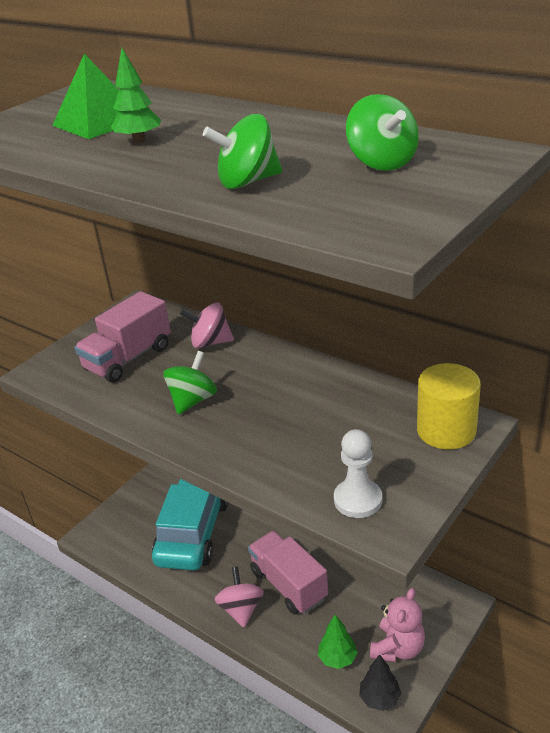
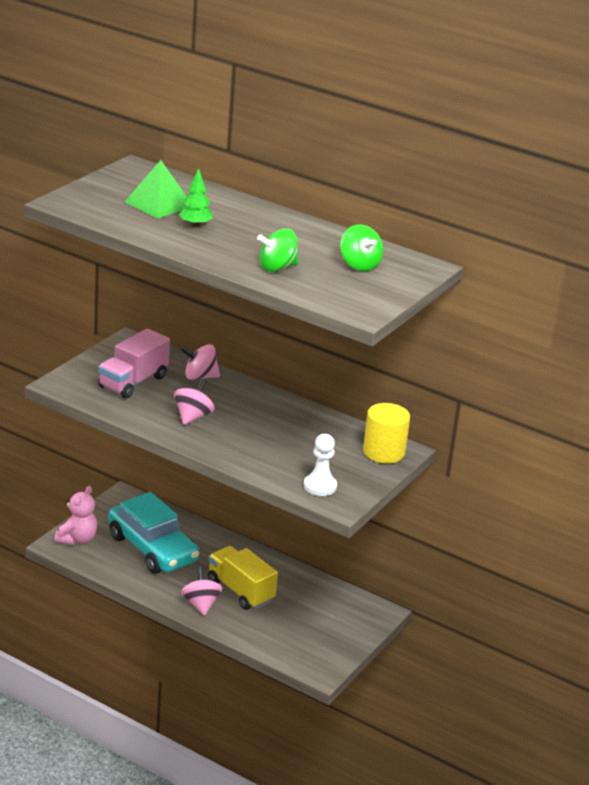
camera: 10 degrees left, 5 degrees down
turquoise car [152,479,229,570] -> turquoise car turned 135 degrees clockwise [108,492,199,574]
green spinning top [163,351,217,415] -> pink spinning top [174,378,215,425]
pink truck [248,531,328,615] -> yellow truck [208,546,278,610]
green tree [318,614,358,669] -> none
black tree [359,654,401,711] -> none
pink teddy bear [370,588,425,662] -> pink teddy bear moved to [54,486,97,545]

